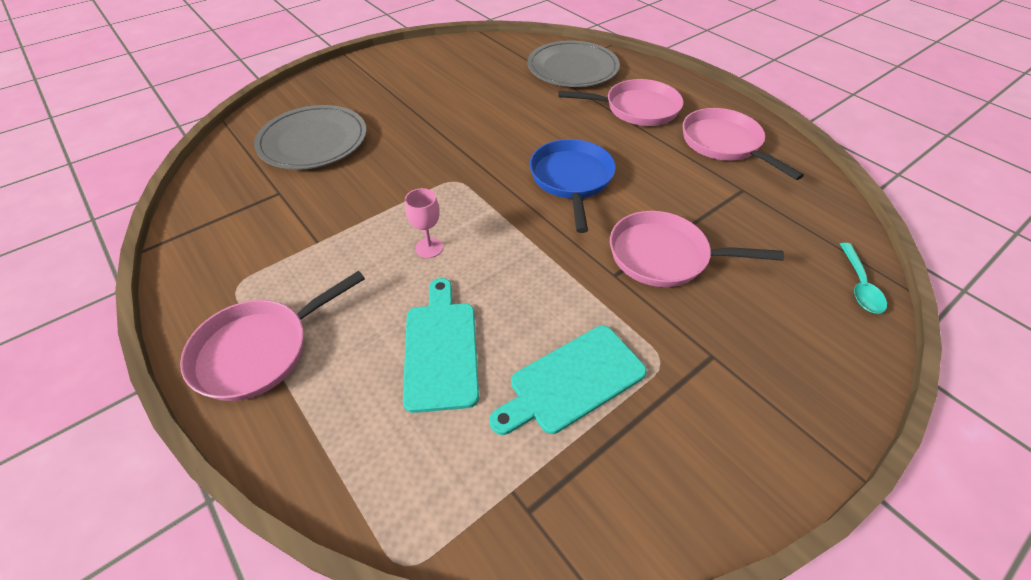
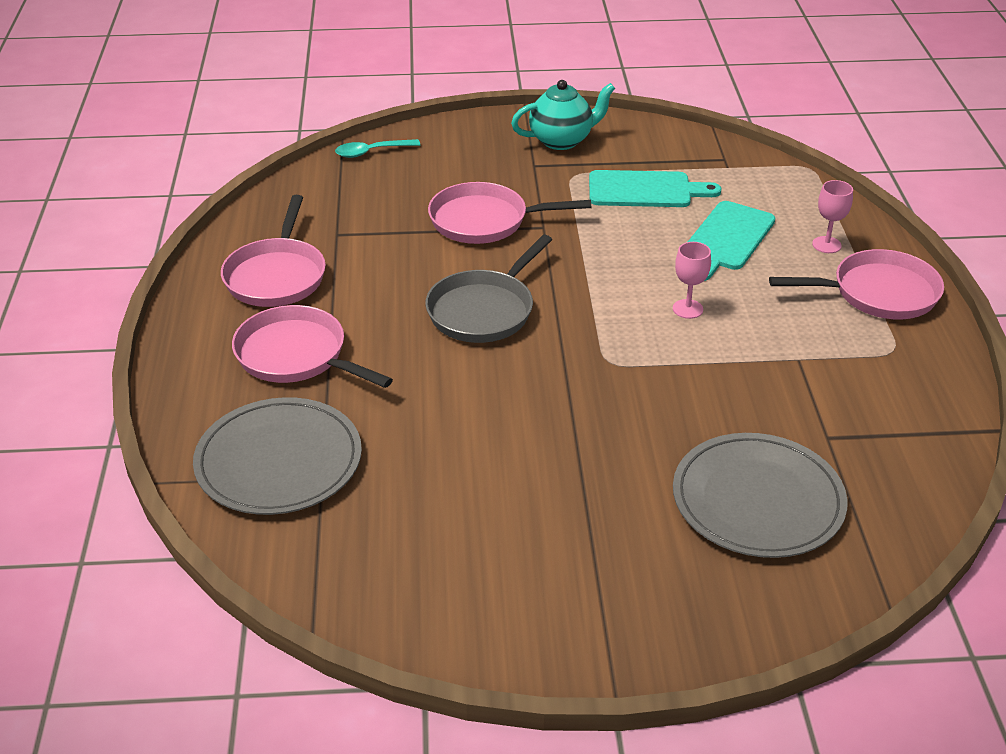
camera: 145 degrees left, 10 degrees down
blue pan [529,139,616,233] -> grey pan [425,235,552,343]
pink pan [610,211,784,287] -> pink pan turned 135 degrees clockwise [428,182,591,244]
turquoise spoon [840,243,887,314] -> turquoise spoon turned 150 degrees counterclockwise [335,139,420,158]
none -> turquoise teapot [511,80,615,150]
none -> pink goblet [812,180,853,253]

